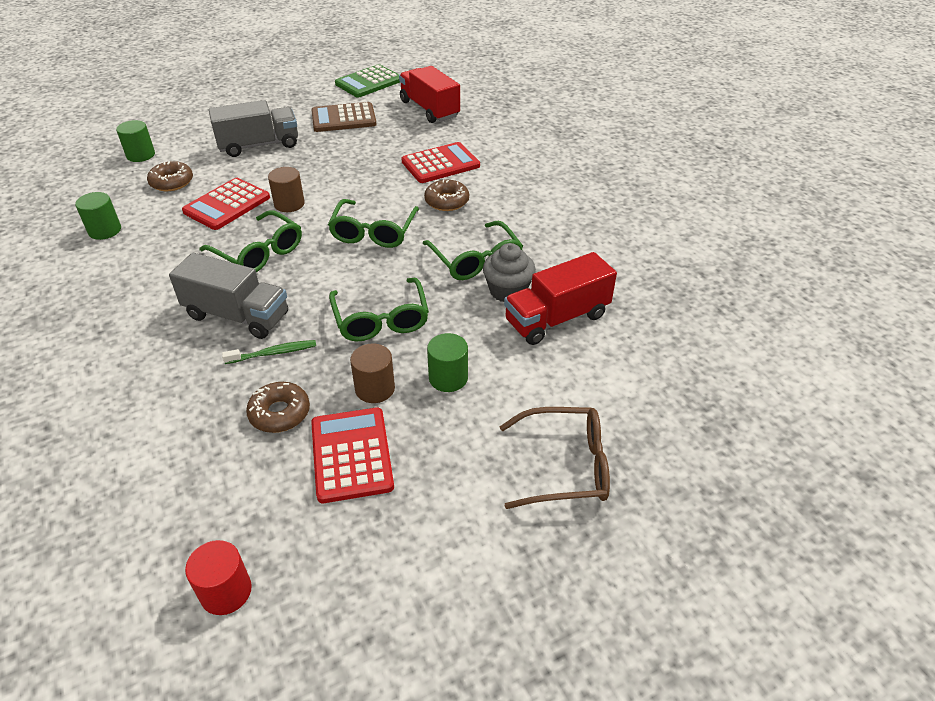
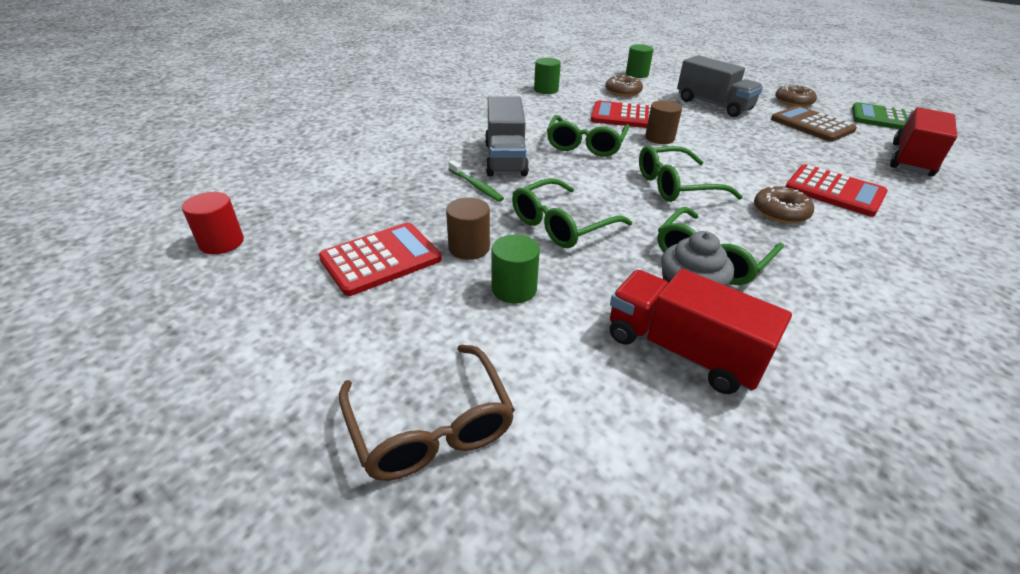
camera: 65 degrees right, 5 degrees down
brown donut [246,382,310,433] -> brown donut moved to [775,84,817,107]

